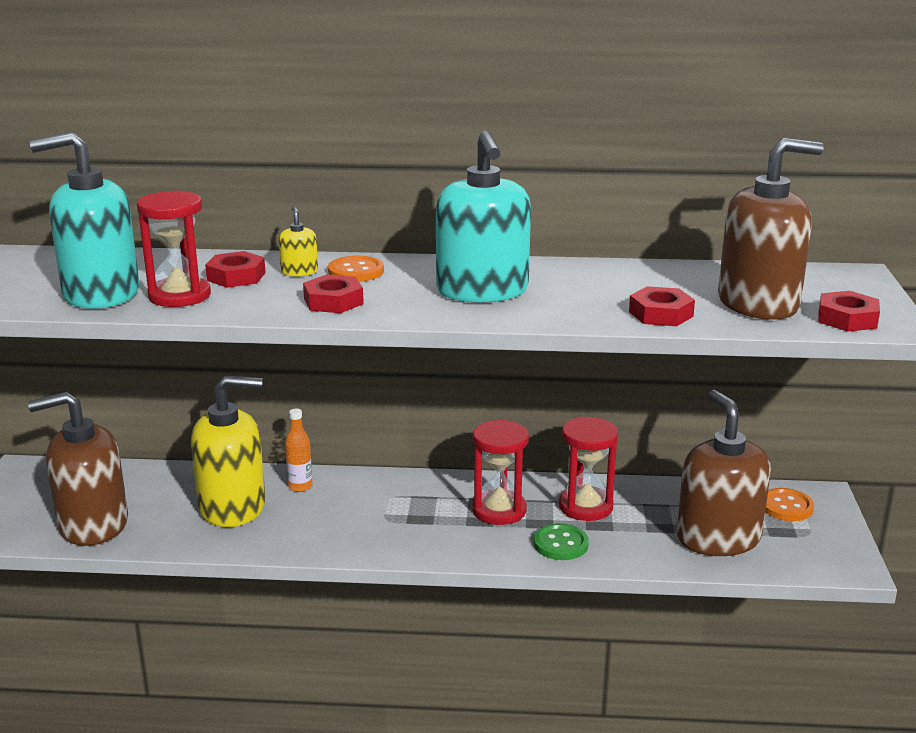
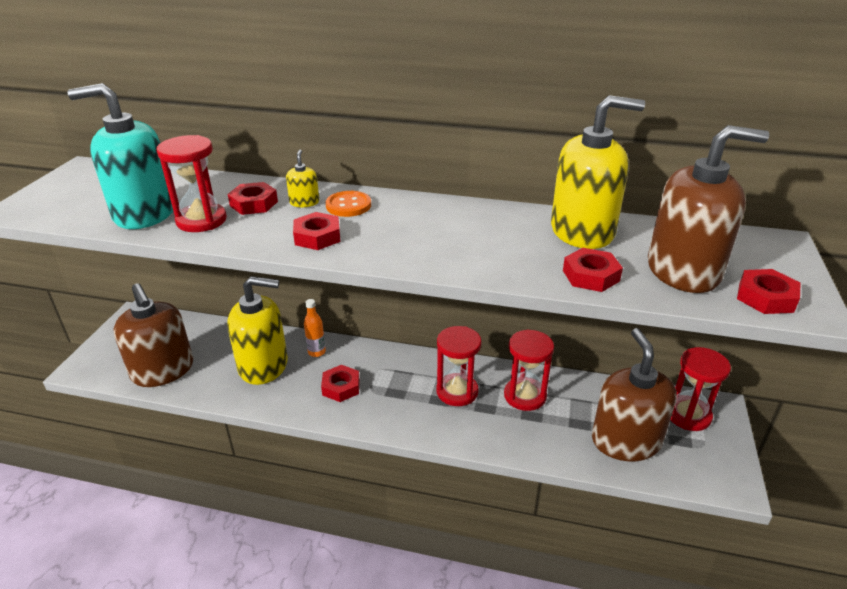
camera: 10 degrees right, 10 degrees up
brown soap dispenser [28,392,128,546] -> brown soap dispenser turned 120 degrees counterclockwise [113,283,193,387]
turquoise soap dispenser [436,131,531,303] -> none
green button [534,523,589,560] -> none
orange button [765,488,814,521] -> red hourglass [671,347,731,431]
none -> red nut [321,365,360,402]
none -> yellow soap dispenser [551,95,645,249]

